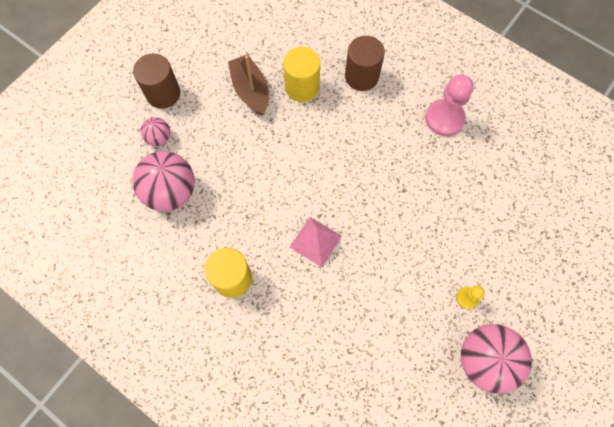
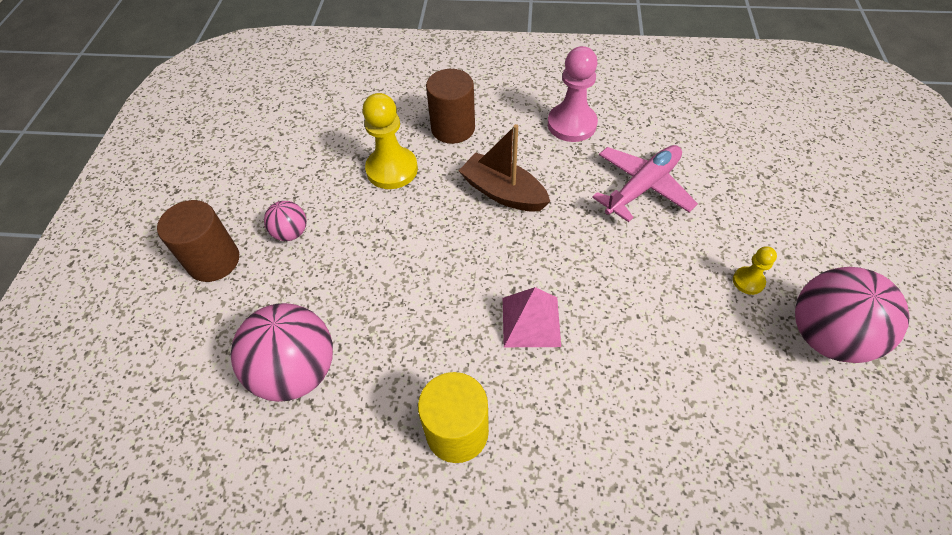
camera: 30 degrees left, 15 degrees down
pink ball [141,117,170,146] -> pink ball moved to [264,201,307,241]
brown boat [228,54,269,116] -> brown boat moved to [459,124,551,212]
yellow cylinder [283,47,320,102] -> yellow pawn [362,93,418,189]
none -> pink plane [592,145,698,222]

